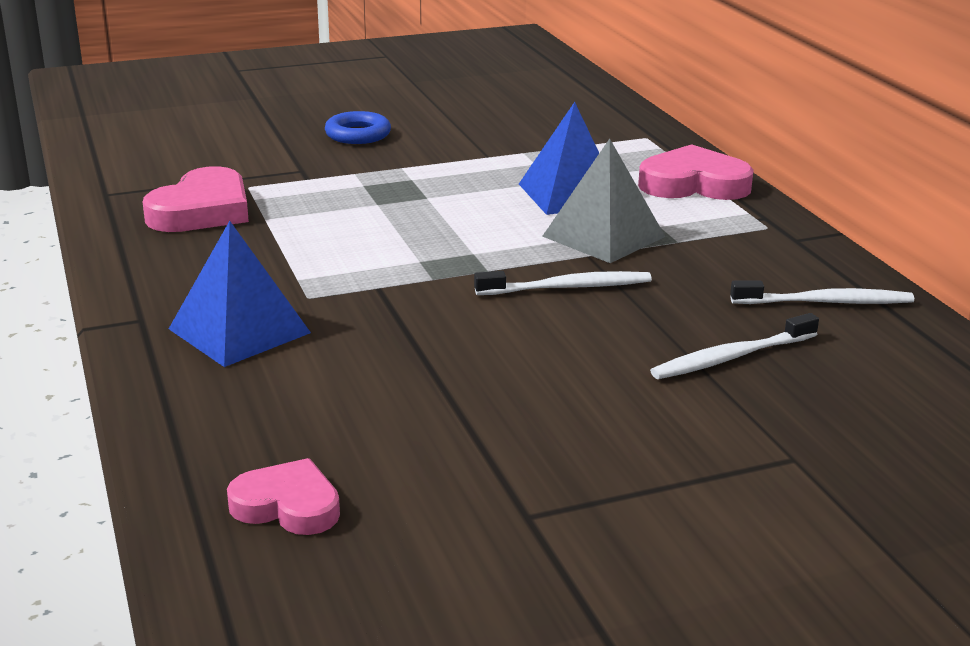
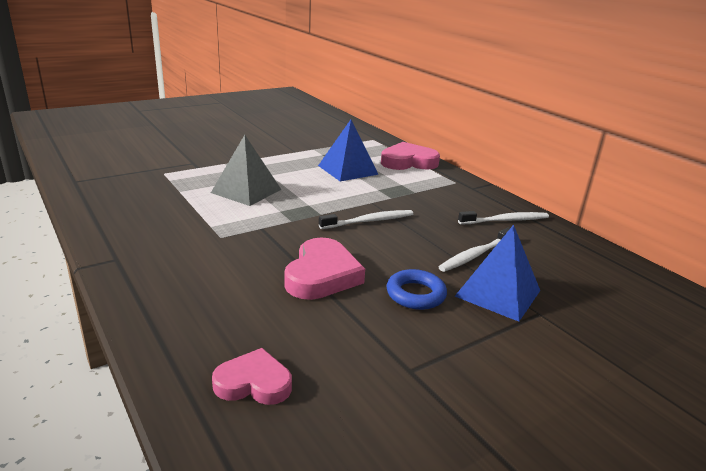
camera: 15 degrees left, 0 degrees up
pink heart [143,166,249,232] -> pink heart moved to [284,238,365,300]
blue pyramid [169,221,311,367] -> blue pyramid moved to [455,224,540,322]
blue ring [325,111,391,144] -> blue ring moved to [387,269,447,310]
grey pyramid [542,139,665,263] -> grey pyramid moved to [211,135,282,206]

